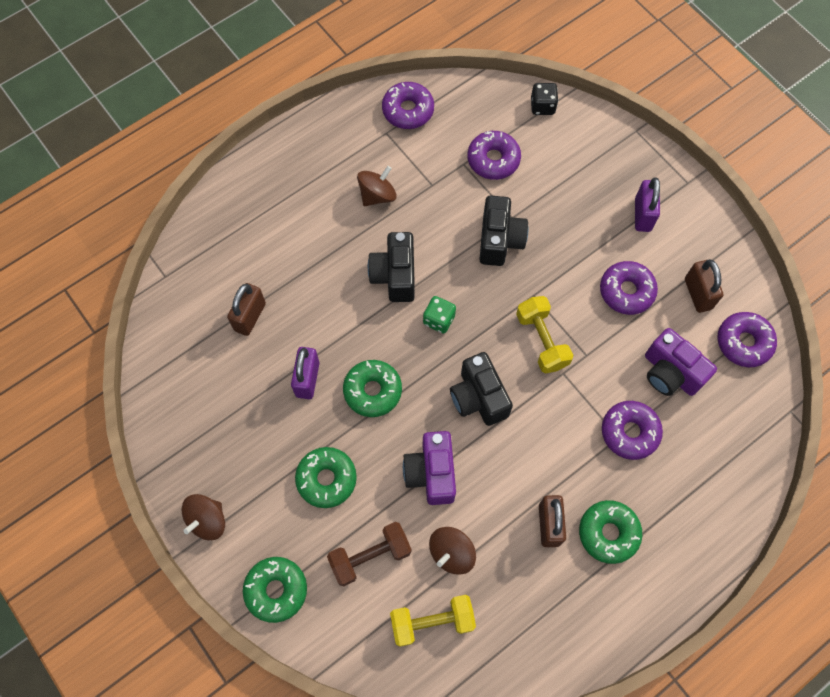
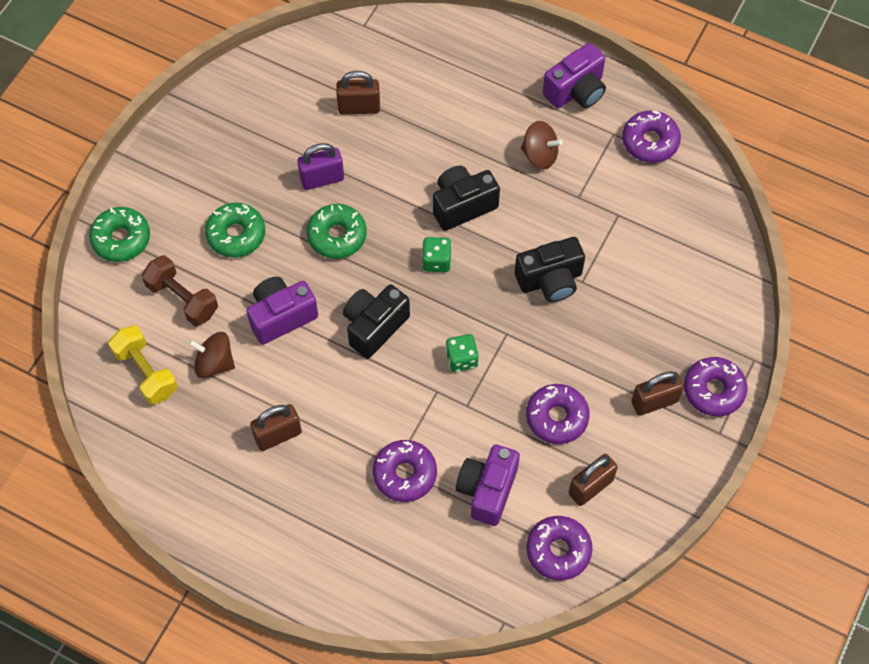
camera: 65 degrees right, 5 degrees down
brown spinning top [182,494,225,540] -> none
purple donut [468,131,521,180] -> purple donut moved to [684,357,747,416]
yellow dumbbell [516,296,573,373] -> green dice [445,334,479,372]
black dice [531,83,558,115] -> none
green donut [579,500,642,564] -> none
purple padlock [635,177,660,232] -> brown padlock [631,371,684,416]
none -> purple camera [543,43,606,108]

